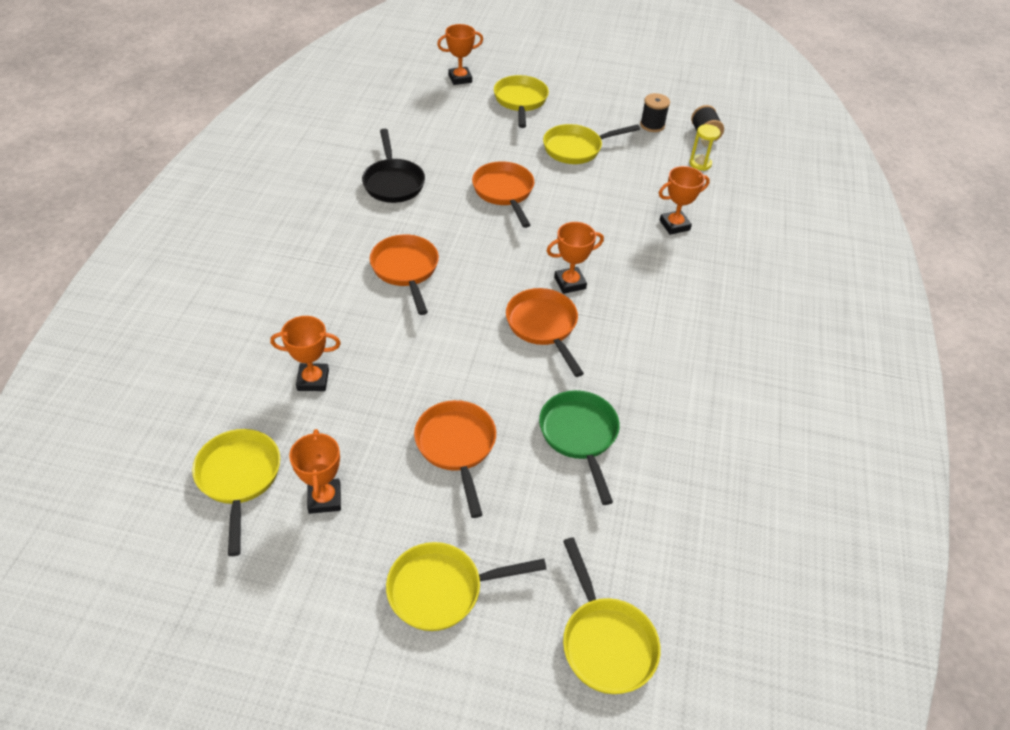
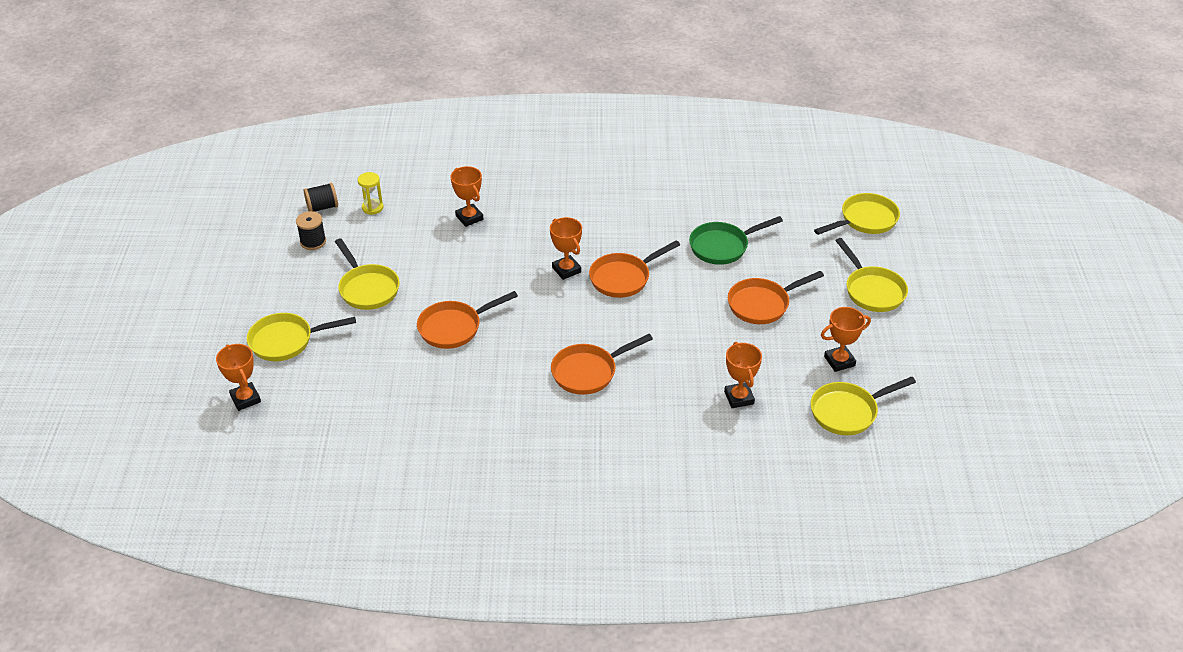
camera: 100 degrees left, 5 degrees down
black pan [362,129,425,203] -> none

